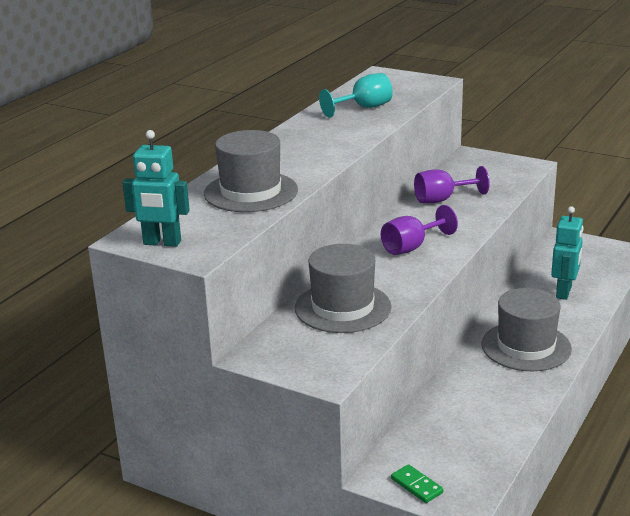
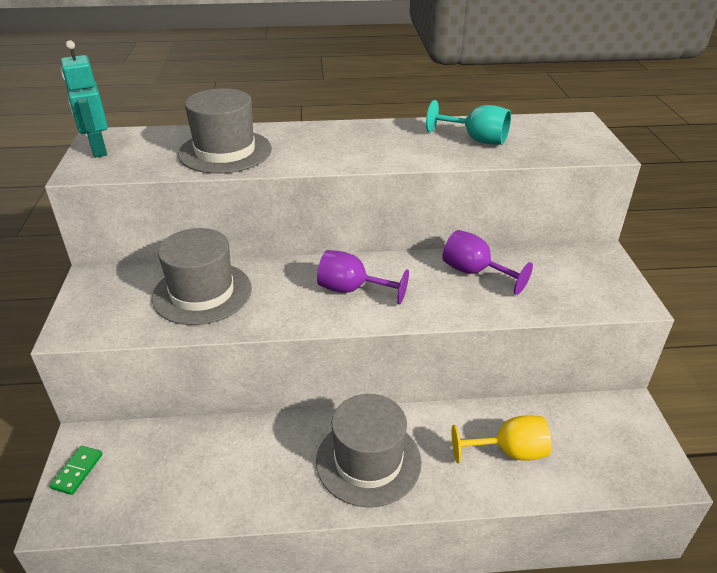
camera: 55 degrees right, 10 degrees up
turquoise robot [551,206,584,300] -> yellow goblet [452,415,551,463]

